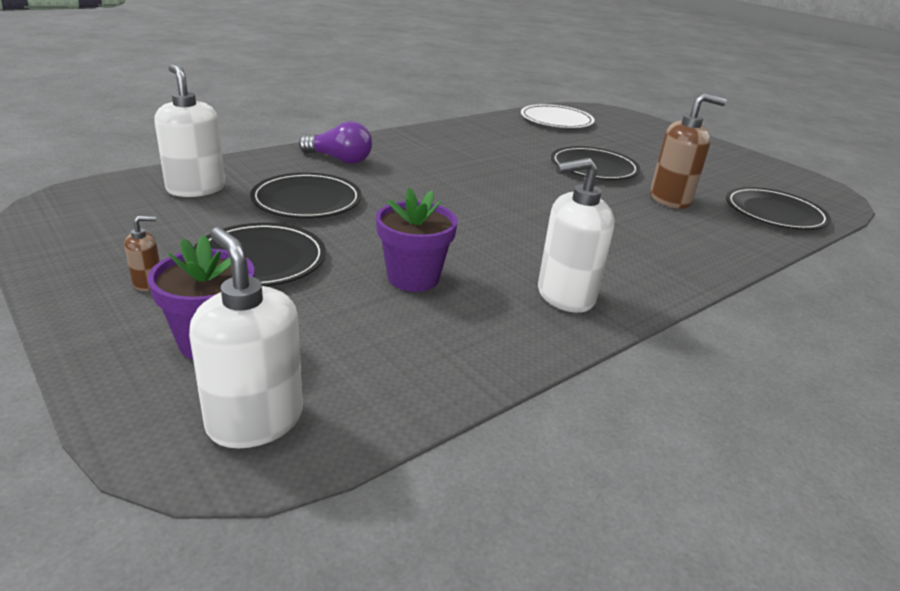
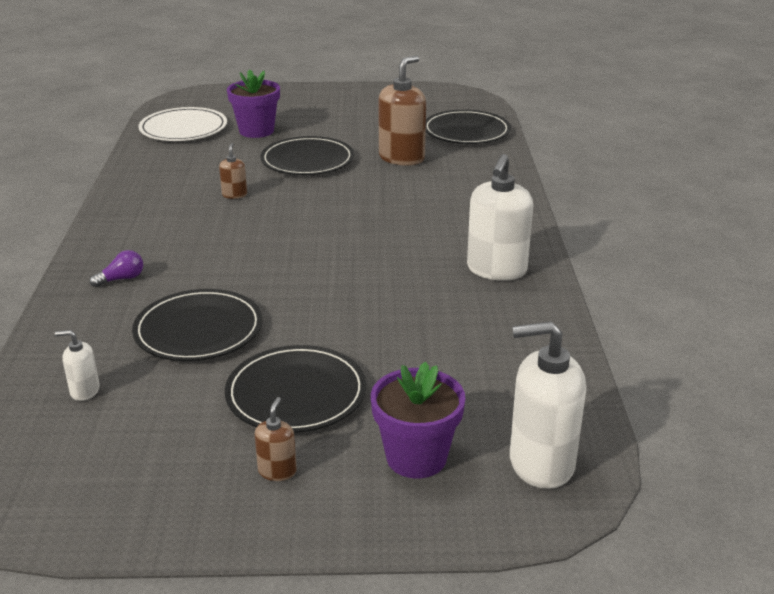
camera: 50 degrees left, 0 degrees up
white soap dispenser [154,64,225,197] -> white soap dispenser [55,330,100,401], size x0.48
purple light bulb [299,121,372,164] -> purple light bulb [89,250,143,287], size x0.56
purple flower pot [376,188,458,292] -> purple flower pot moved to [227,69,280,138]
none -> brown soap dispenser [219,143,247,199]

